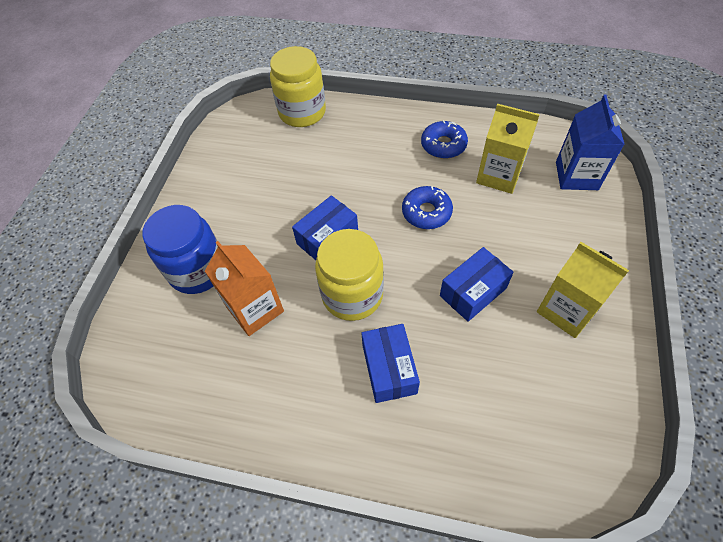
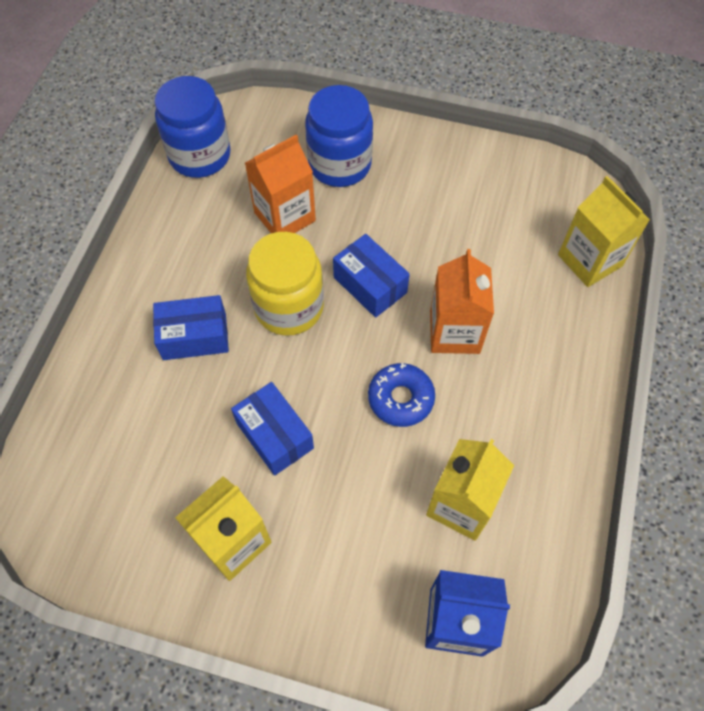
camera: 90 degrees right, 5 degrees up
yellow jar [270,46,326,127] -> yellow carton [558,176,650,287]
blue donut [421,120,468,159] -> none
none -> blue jar [155,76,231,178]
none -> orange carton [430,249,494,354]

